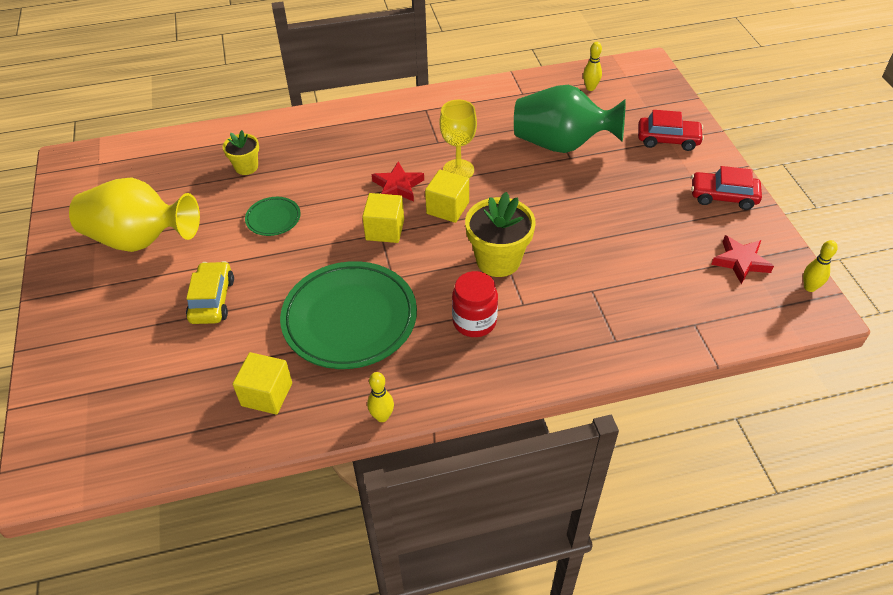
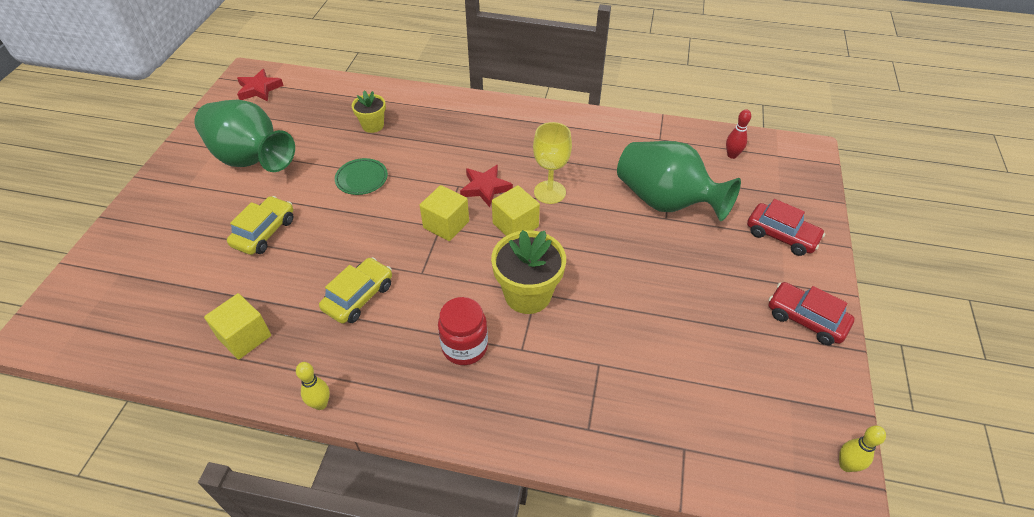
camera: 25 degrees right, 0 degrees up
yellow vase [69,178,200,252] -> green vase [194,99,295,172]
green plate [280,261,417,369] -> yellow car [319,257,392,324]
yellow bowling pin [583,42,602,91] -> red bowling pin [726,109,751,159]
red star [711,235,774,284] -> red star moved to [237,69,284,101]

